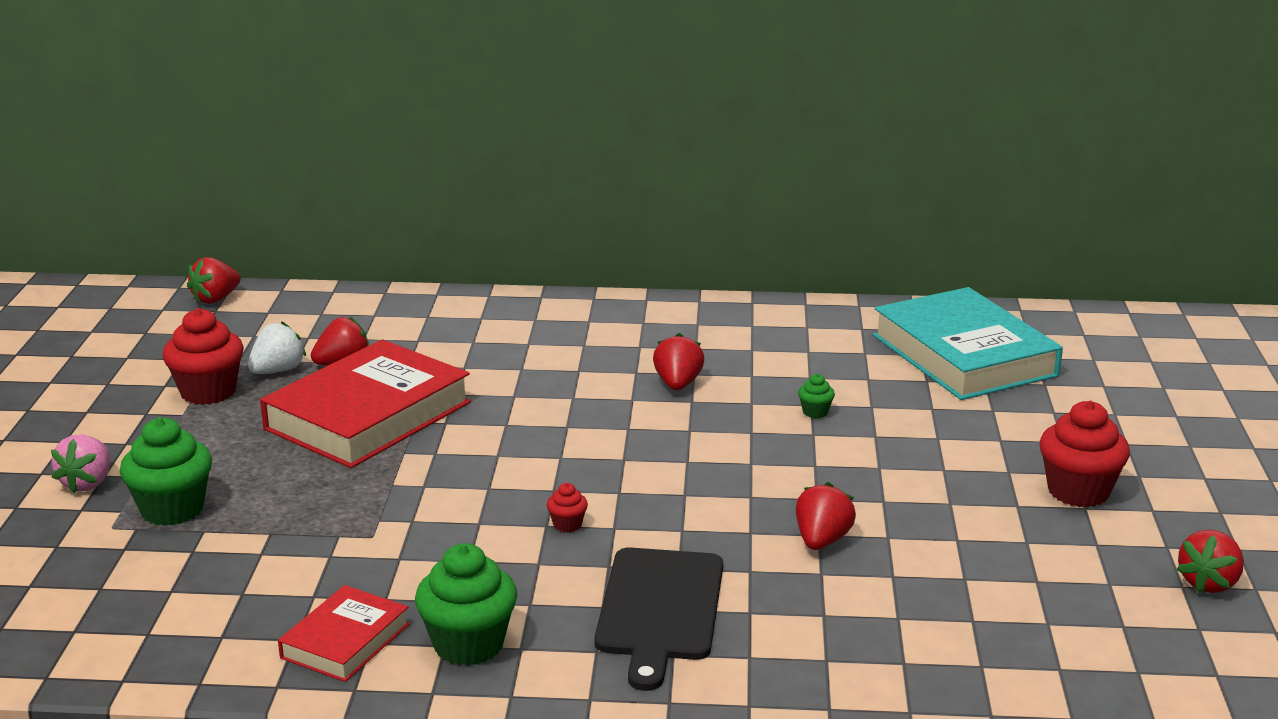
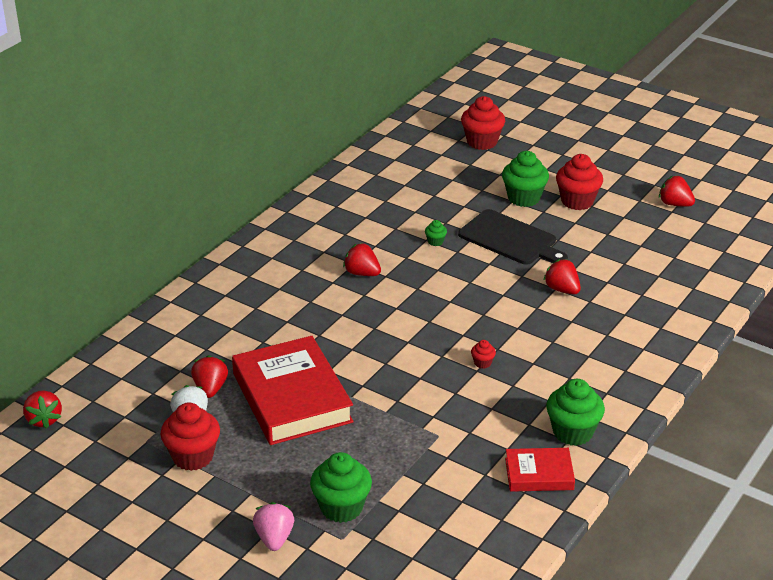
camera: 60 degrees left, 10 degrees up
pink strawberry [51,435,110,493] -> pink strawberry turned 135 degrees counterclockwise [253,502,294,551]
red book [278,585,410,682] -> red book turned 60 degrees counterclockwise [505,448,575,492]
black cutting board [594,547,723,691] -> black cutting board moved to [458,209,568,265]
turquoise book [873,287,1063,400] -> none
red strawberry [1176,530,1244,593] -> red strawberry turned 150 degrees clockwise [659,175,695,207]
none -> red cupcake [461,96,505,150]
none -> green cupcake [502,151,549,207]

